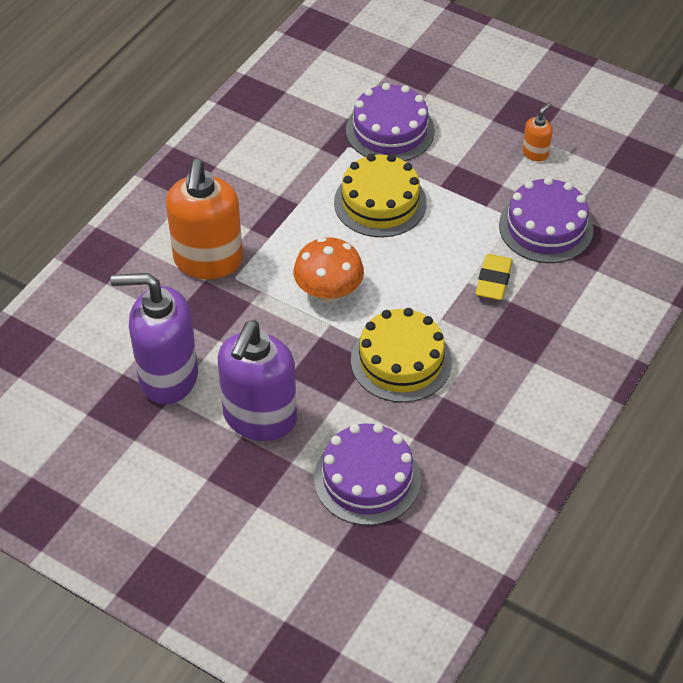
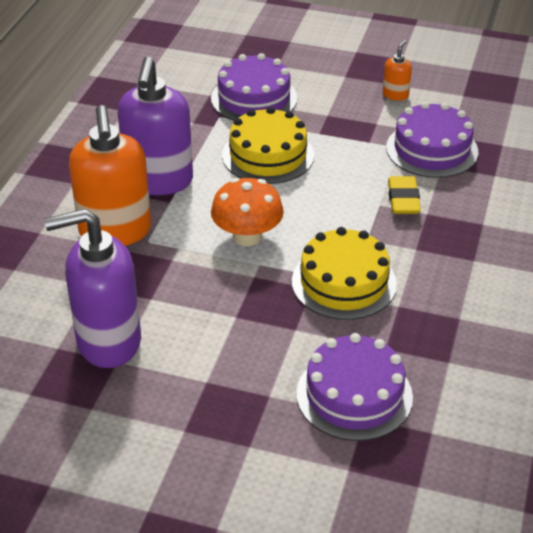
camera: 15 degrees left, 10 degrees down
purple soap dispenser [218,320,297,441] -> purple soap dispenser moved to [118,57,193,195]

